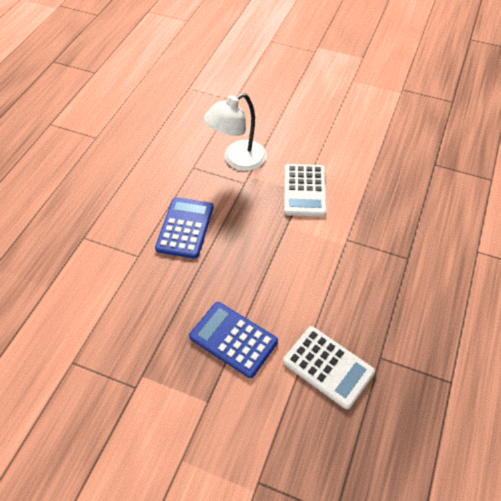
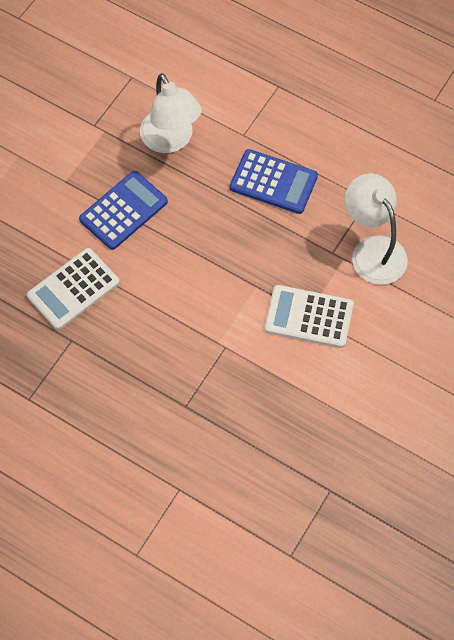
camera: 100 degrees right, 10 degrees up
none -> white lamp [140,73,201,153]

